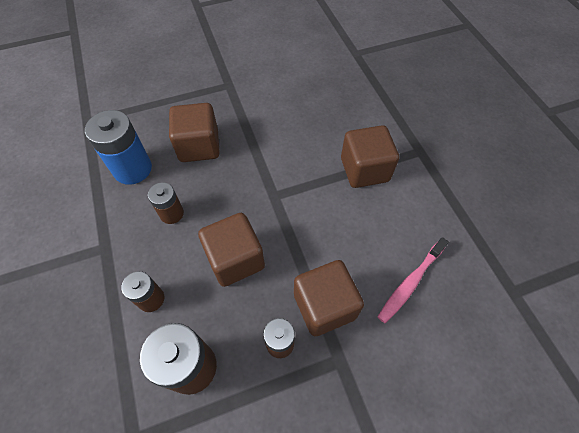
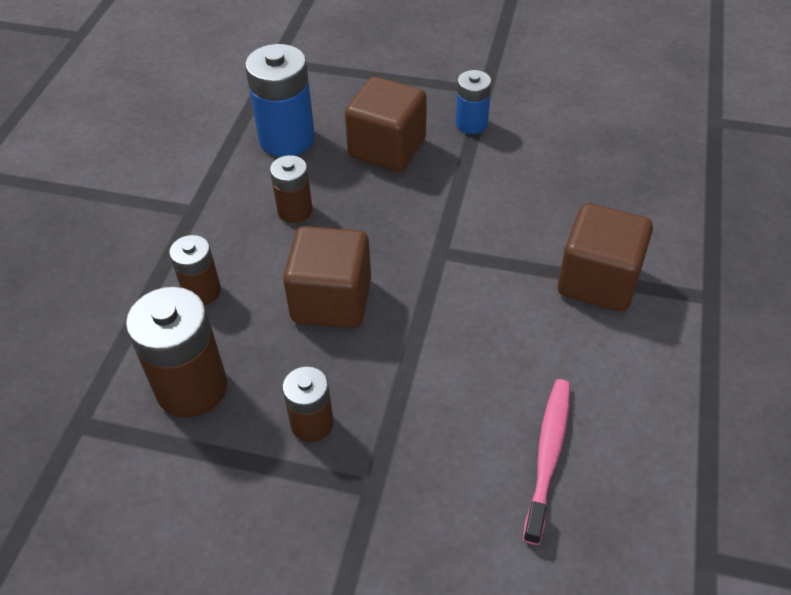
camera: 35 degrees right, 10 degrees down
brown cube [294,260,364,336] -> none
pink toothbrush [378,237,449,323] -> pink toothbrush turned 120 degrees clockwise [523,379,570,545]
none -> blue battery [456,70,491,134]

